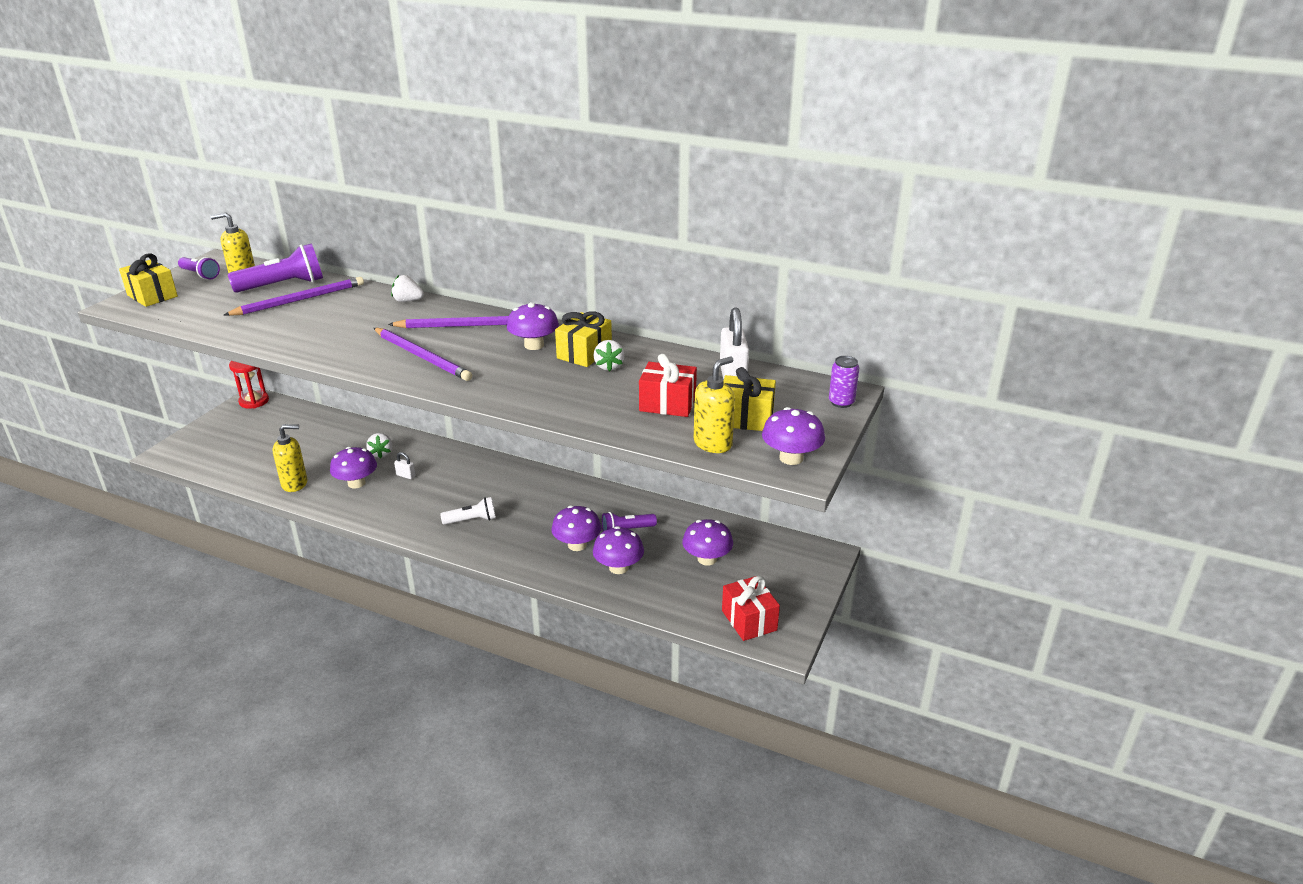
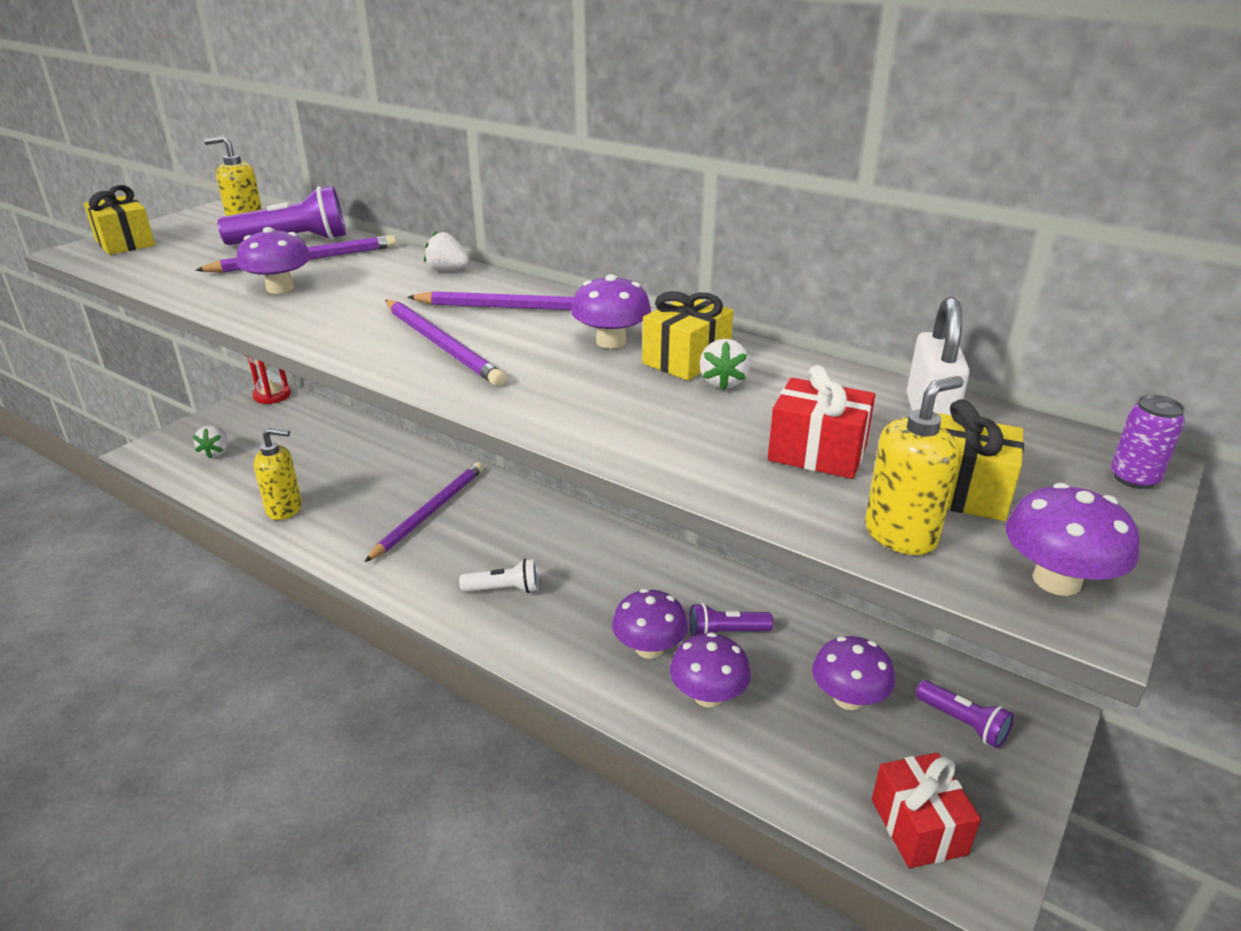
camera: 10 degrees right, 0 degrees up
purple flashlight [178,257,220,280] -> purple flashlight moved to [916,680,1014,748]
purple mushroom [330,447,377,488] -> purple mushroom moved to [237,227,311,294]
white strawberry [367,433,392,458] -> white strawberry moved to [193,425,228,459]
white padlock [394,452,415,479] -> purple pencil [365,462,484,562]

